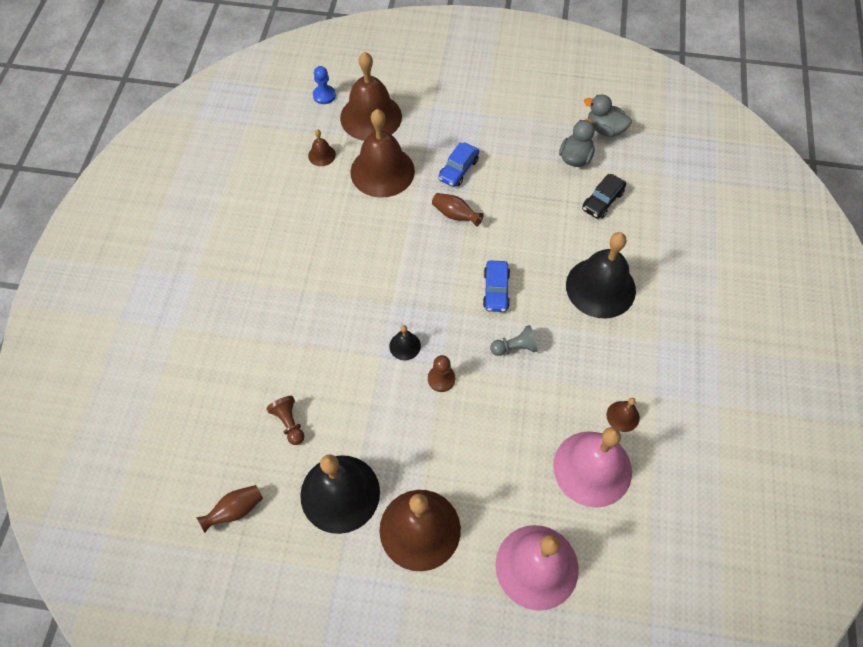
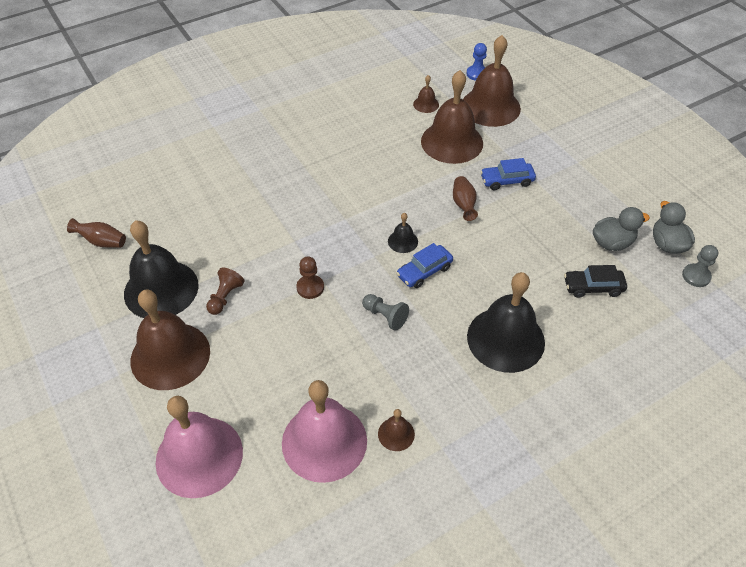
camera: 50 degrees right, 10 degrees down
brown pawn [266,396,304,445] -> brown pawn moved to [206,268,245,315]
black bell [389,325,421,360] -> black bell moved to [388,213,418,253]
none -> grey pawn [682,245,718,287]

